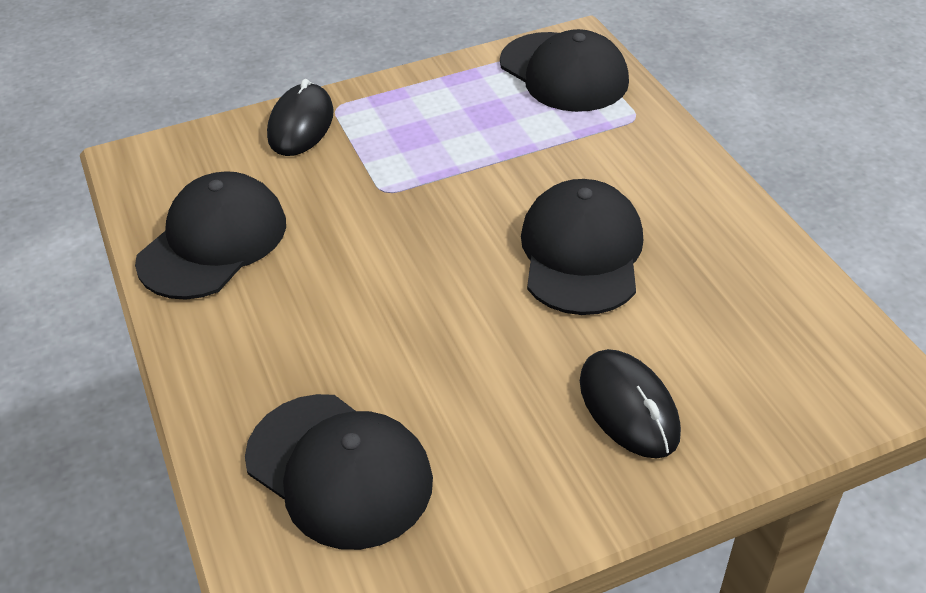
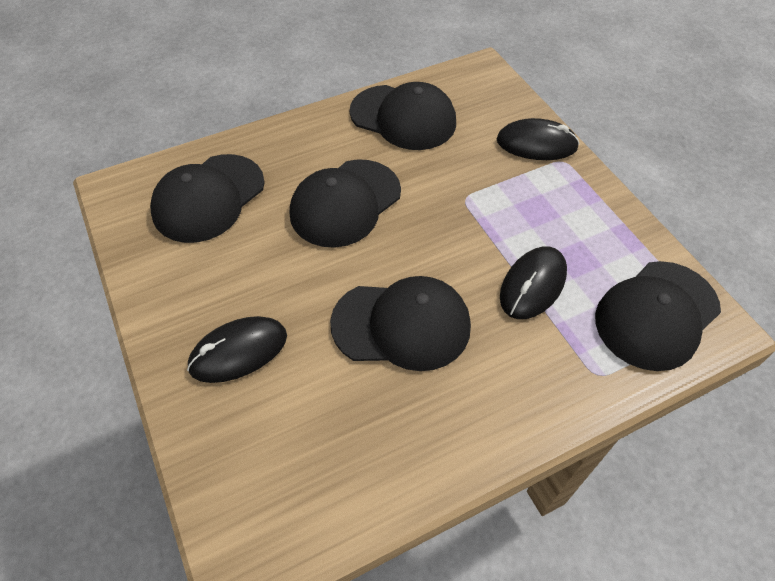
camera: 85 degrees right, 10 degrees up
none -> black cap [290,159,401,248]
none -> black mouse [500,246,567,319]

